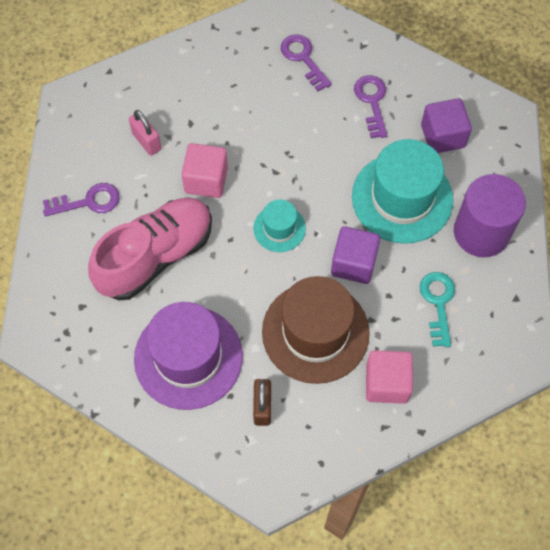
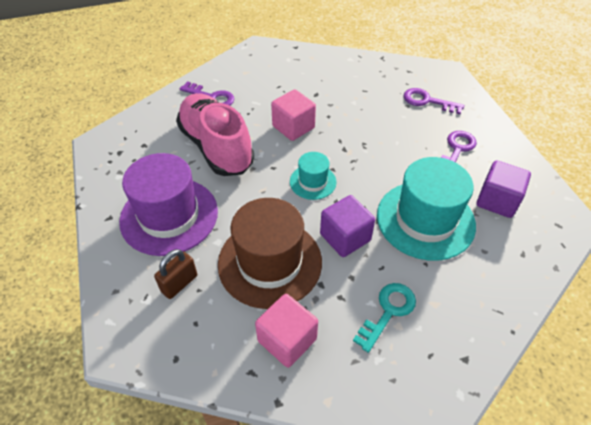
camera: 40 degrees right, 15 degrees down
pink shoe [88,197,212,300] -> pink shoe turned 120 degrees counterclockwise [176,93,254,176]
pink padlock [129,110,161,156] -> none
purple key [281,34,332,91] -> purple key turned 75 degrees counterclockwise [404,88,464,114]
purple cylinder [454,174,526,257] -> none

